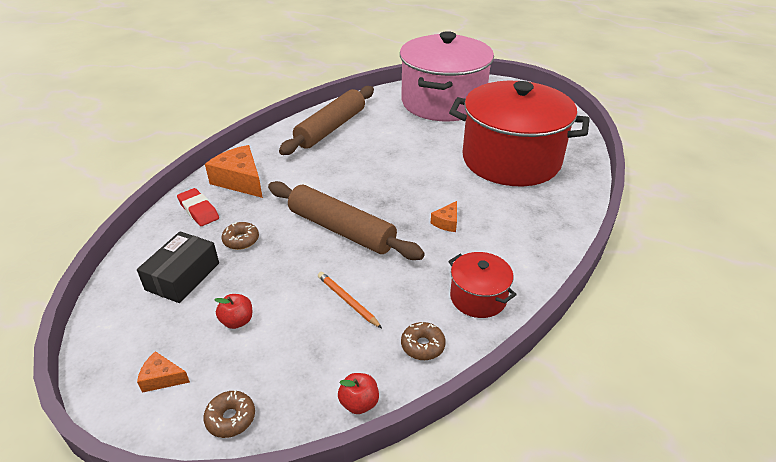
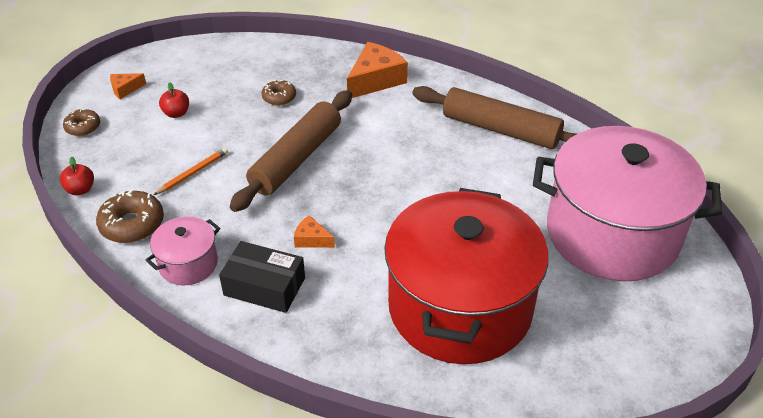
camera: 85 degrees right, 5 degrees up
black box [137,231,219,303] -> black box moved to [219,241,305,313]
orange cheese [137,351,190,393] -> orange cheese turned 120 degrees counterclockwise [110,73,146,99]
red eraser [177,188,219,226] -> none
brown donut [401,322,446,360] -> brown donut [96,189,164,243], size x1.61
red pot [448,252,517,318] -> pink pot [146,216,220,286]

